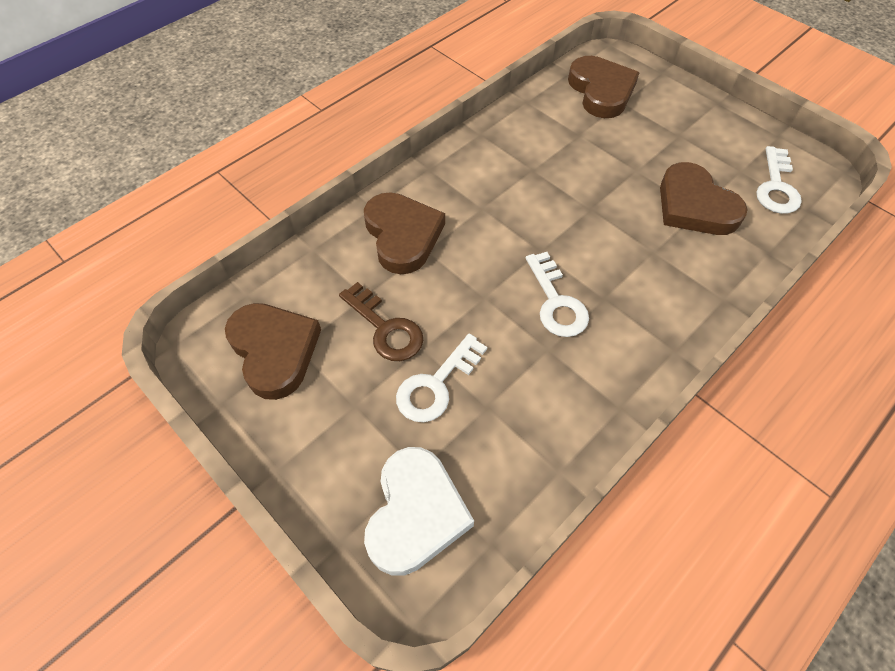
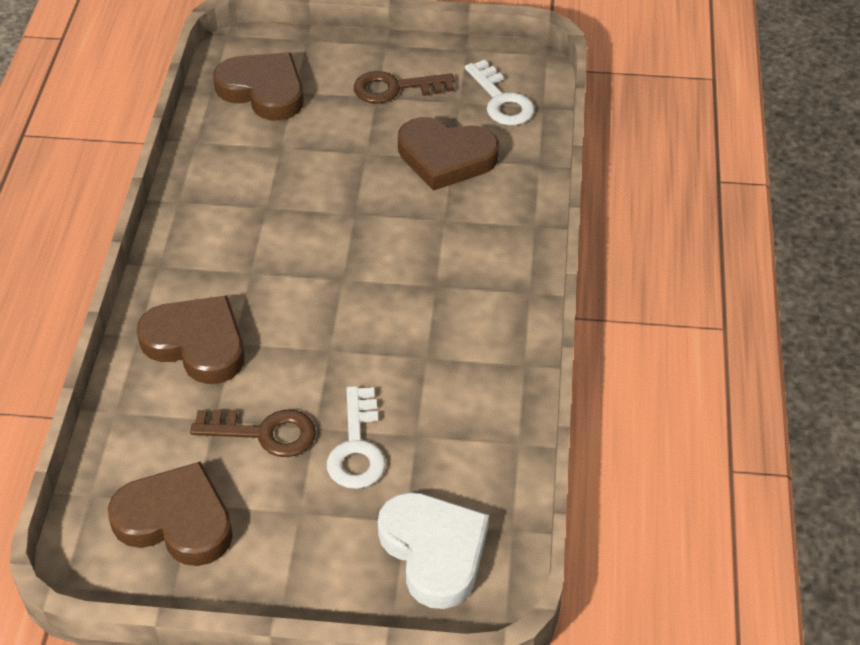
camera: 40 degrees left, 10 degrees down
white key [526,252,589,337] -> none
none -> brown key [354,71,454,103]

